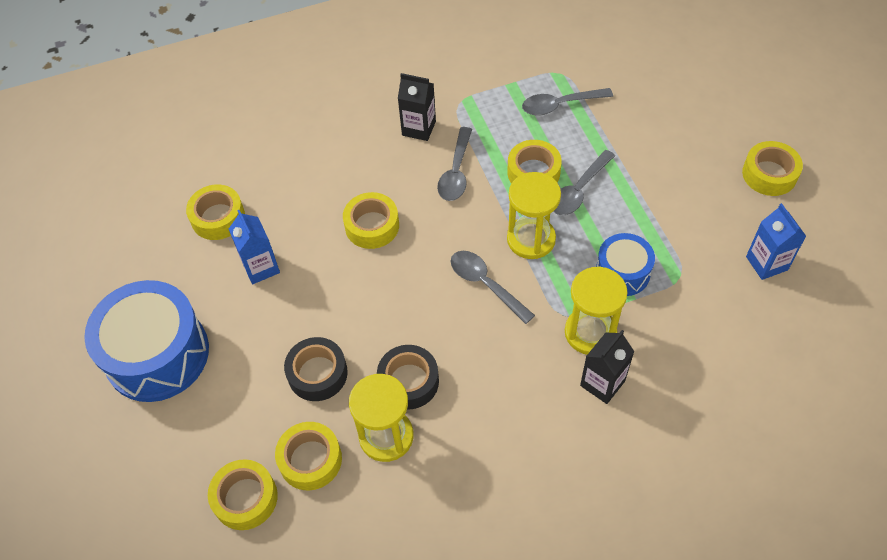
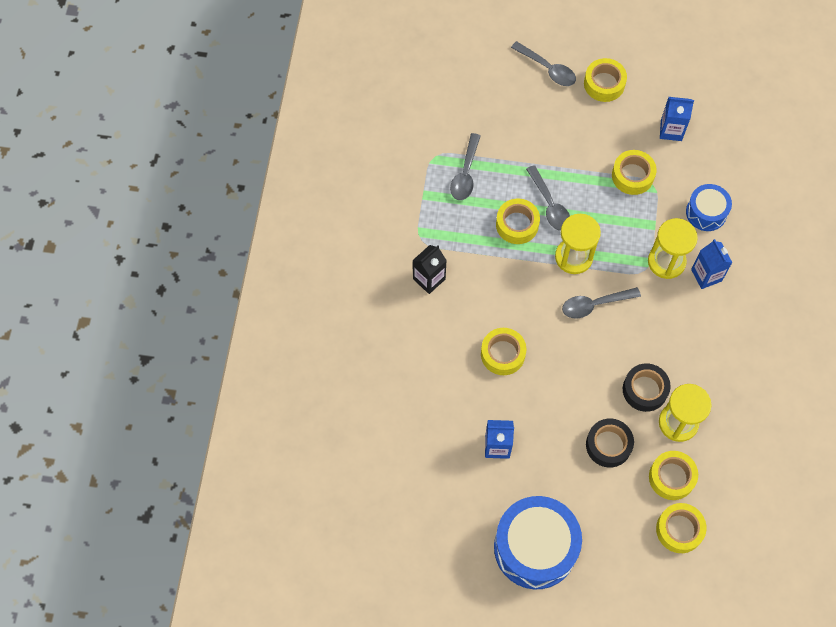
camera: 65 degrees left, 10 degrees up
yellow tape [186,184,245,240] -> yellow tape moved to [612,150,657,195]
grey spoon [437,127,472,201] -> grey spoon moved to [511,41,576,86]
black carton [580,330,635,404] -> blue carton [691,239,733,289]
blue drum [596,233,655,296] -> blue drum moved to [686,184,732,231]

